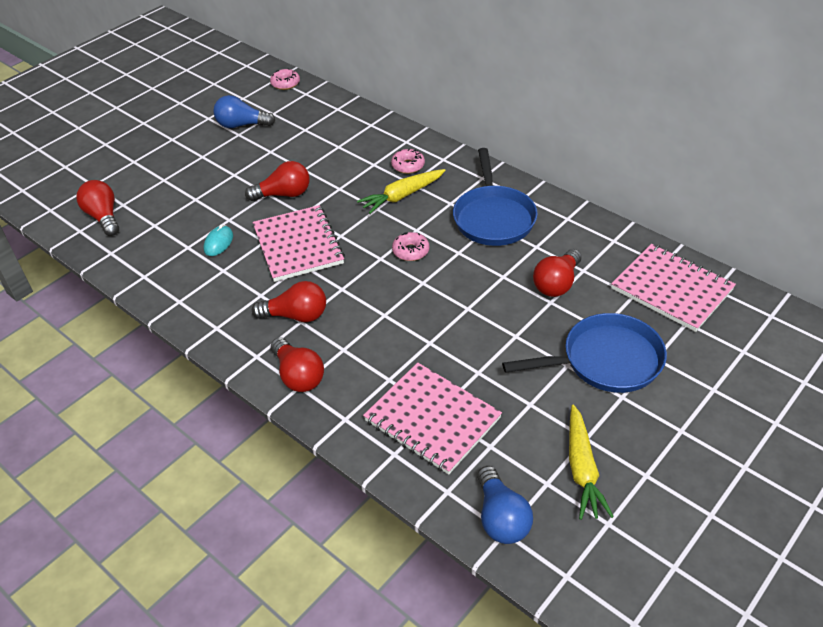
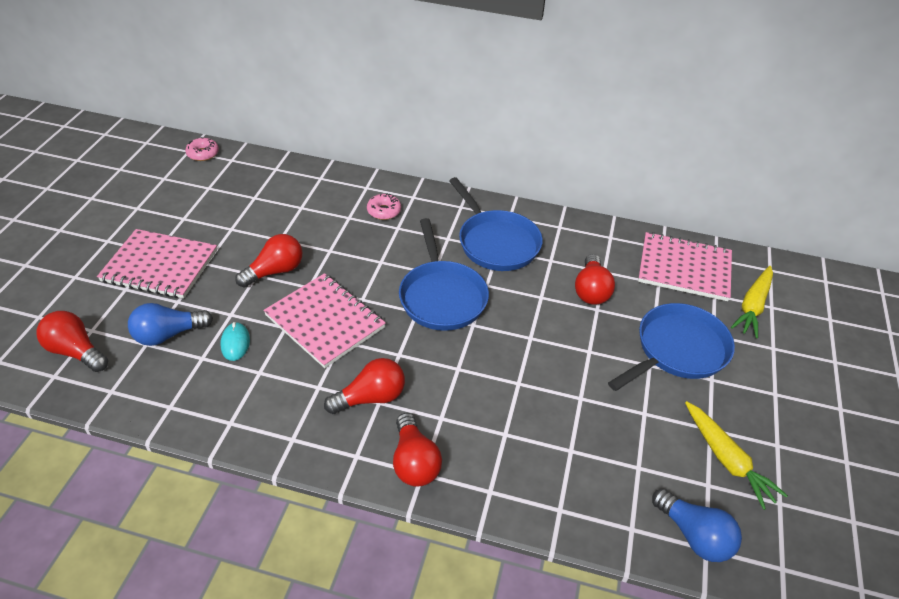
camera: 30 degrees left, 0 degrees up
blue light bulb [213,95,275,128] -> blue light bulb moved to [128,303,213,346]
red light bulb [271,337,324,392] -> red light bulb turned 45 degrees clockwise [393,413,442,487]
yellow carrot [357,169,445,214] -> yellow carrot moved to [731,266,773,338]
pink notebook [363,363,502,475] -> pink notebook moved to [97,229,217,299]
pink donut [392,232,429,261] -> blue pan [399,218,489,331]

